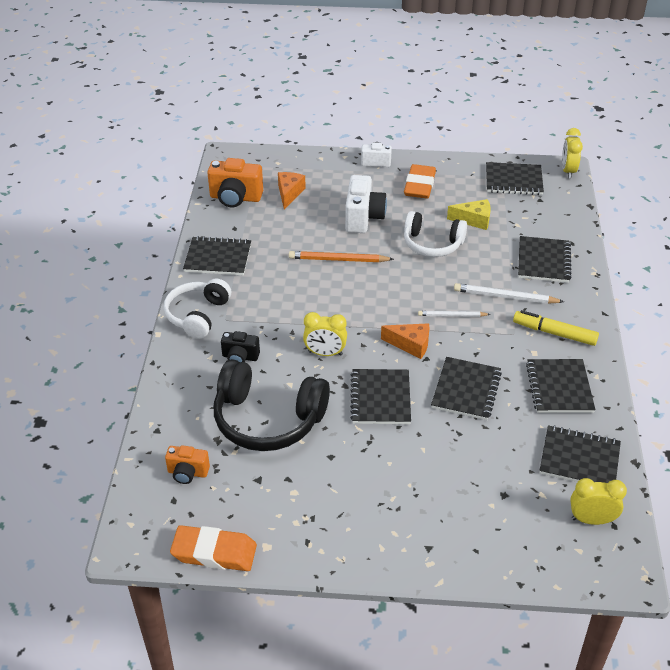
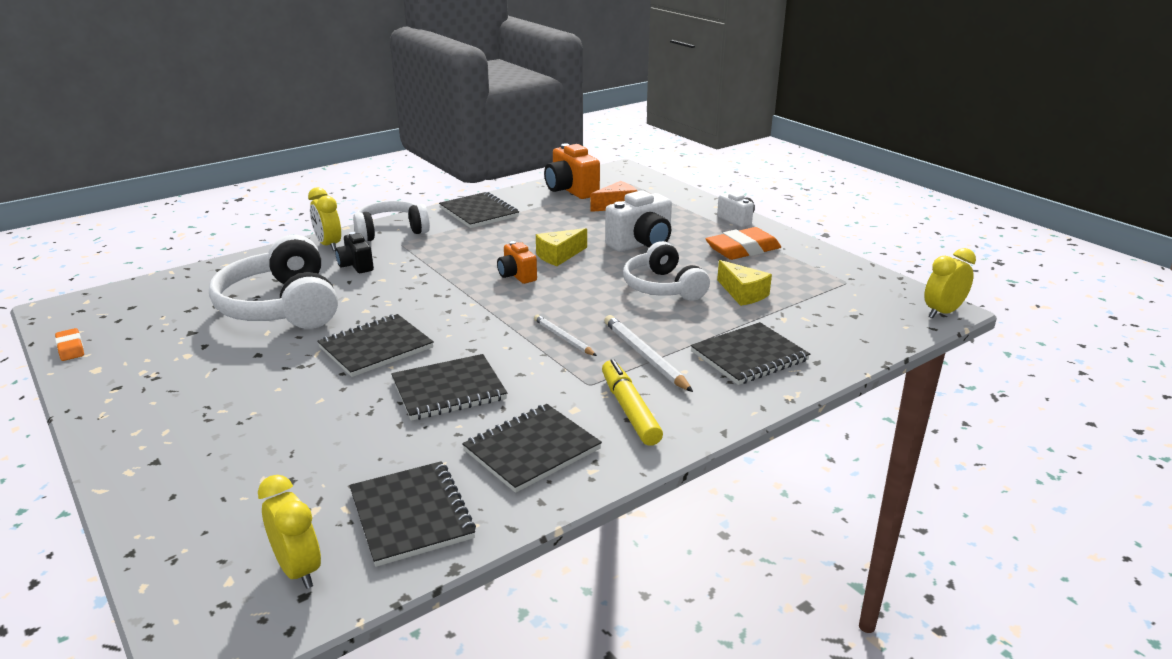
camera: 50 degrees right, 15 degrees down
orange camera [165,445,210,484] -> orange camera moved to [497,241,537,284]
orange eraser [170,525,257,571] -> orange eraser [55,328,84,361], size x0.52
black headphones [214,359,330,451] -> white headphones [209,235,338,329]
orange pencil [289,251,394,262] -> yellow cheese [536,228,587,266]
yellow clock [303,312,347,356] -> yellow clock moved to [308,187,341,251]
orange cheese [381,323,429,359] -> none
black notebook [486,162,544,195] -> none

